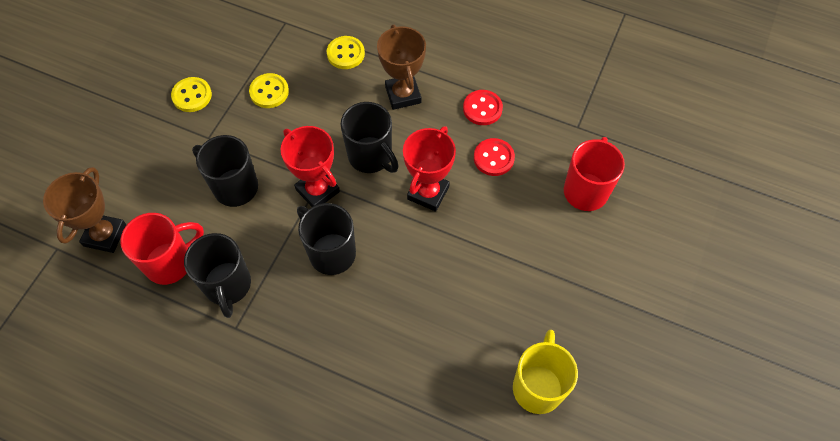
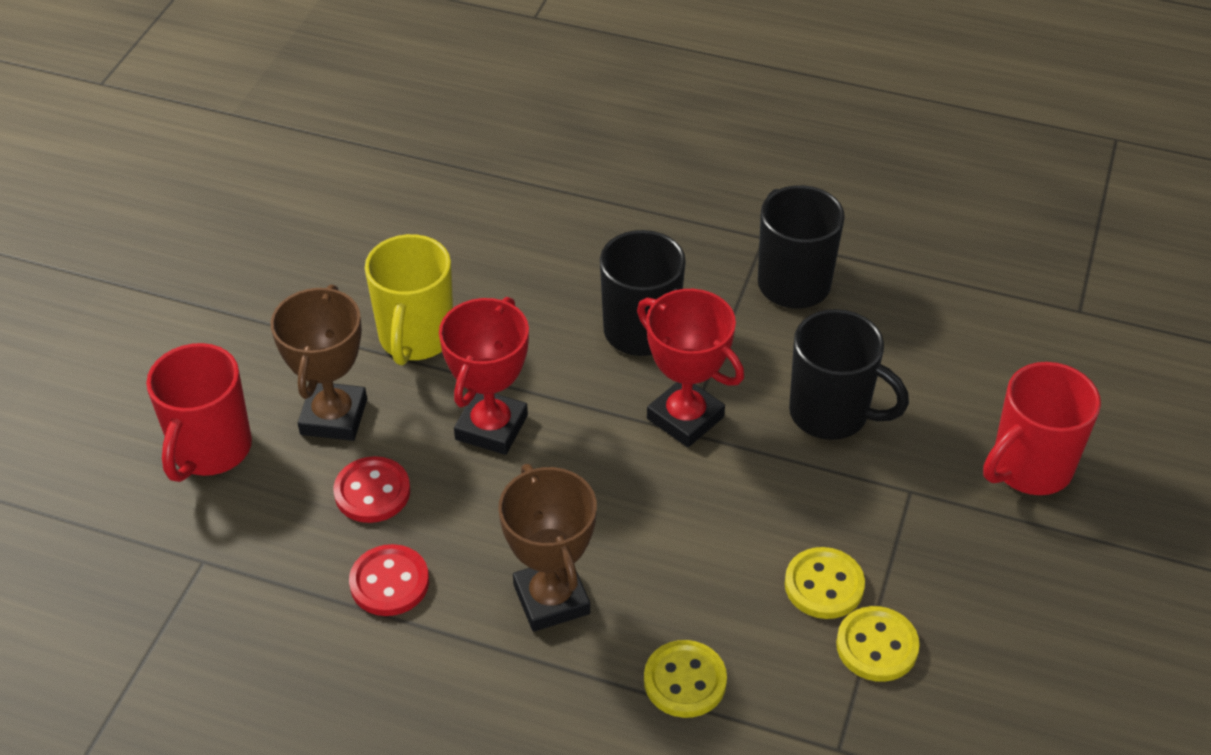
camera: 175 degrees right, 15 degrees down
brown trophy [43,167,126,253] -> brown trophy moved to [270,284,367,441]
red mug [120,213,204,285] -> red mug moved to [983,362,1101,495]
yellow button [171,77,212,112] -> yellow button moved to [836,606,920,682]
black mug [340,102,399,173] -> none
yellow mug [513,330,578,414] -> yellow mug moved to [365,234,453,365]

